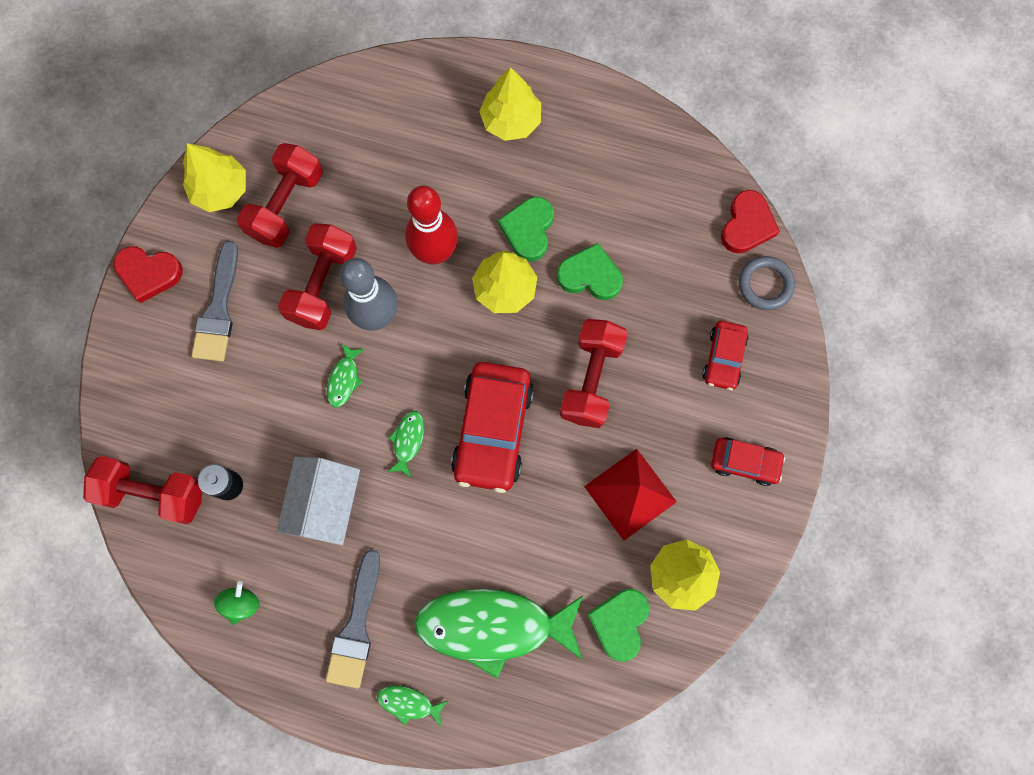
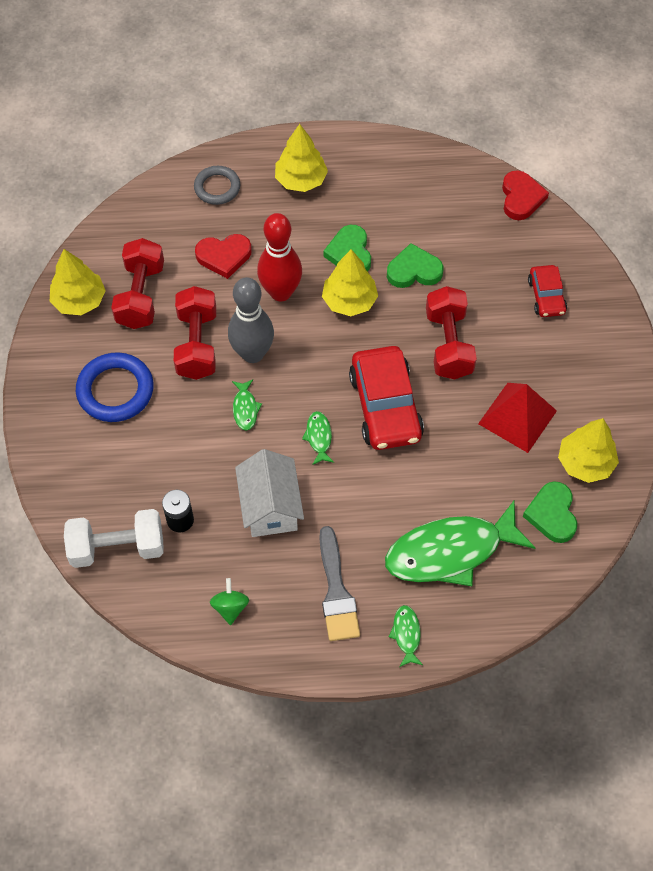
camera: 20 degrees left, 15 degrees down
red dumbbell [83,456,202,524] -> white dumbbell [64,509,164,568]
red heart [114,246,183,303] -> red heart moved to [195,234,252,279]
grey brush [192,241,238,361] -> blue ring [76,352,154,422]
green fish [377,686,448,727] -> green fish turned 90 degrees clockwise [389,605,423,667]
red car [711,437,785,486] -> none
grey ring [739,256,795,310] -> grey ring moved to [194,166,240,205]

